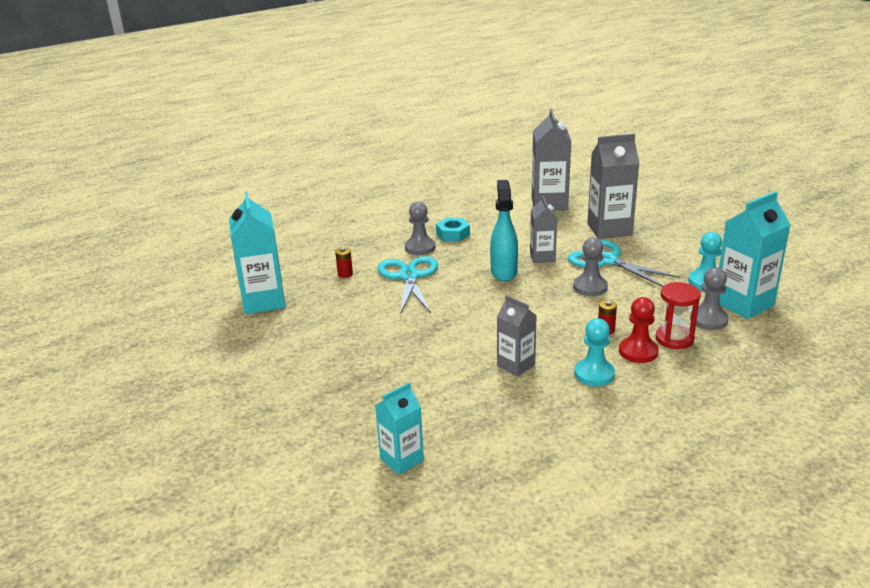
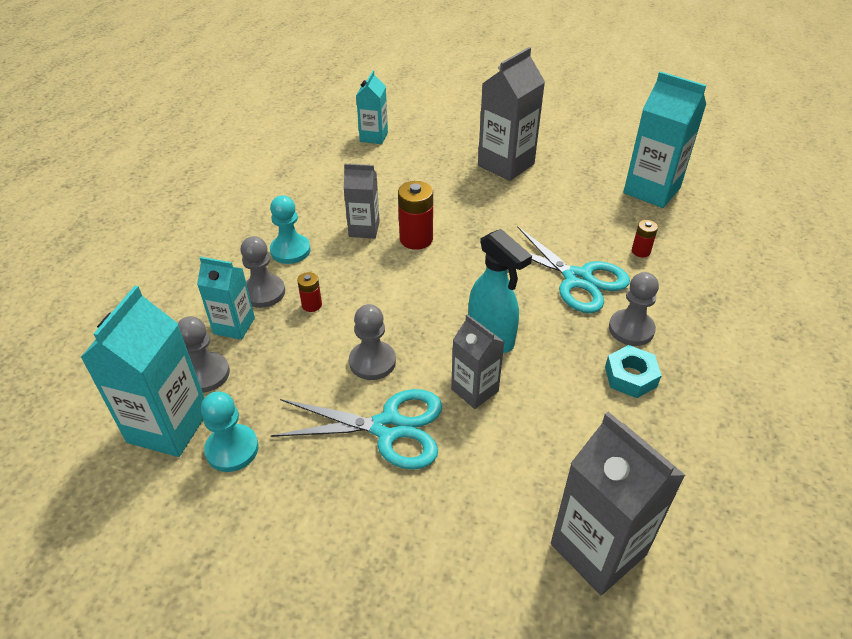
camera: 140 degrees right, 15 degrees up
grey carton [587,134,640,239] -> grey carton moved to [478,47,545,181]
red pawn [619,297,659,363] -> grey pawn [240,236,285,308]
red hourglass [656,282,701,349] -> turquoise carton [197,257,255,340]
none -> red battery [398,181,433,250]

